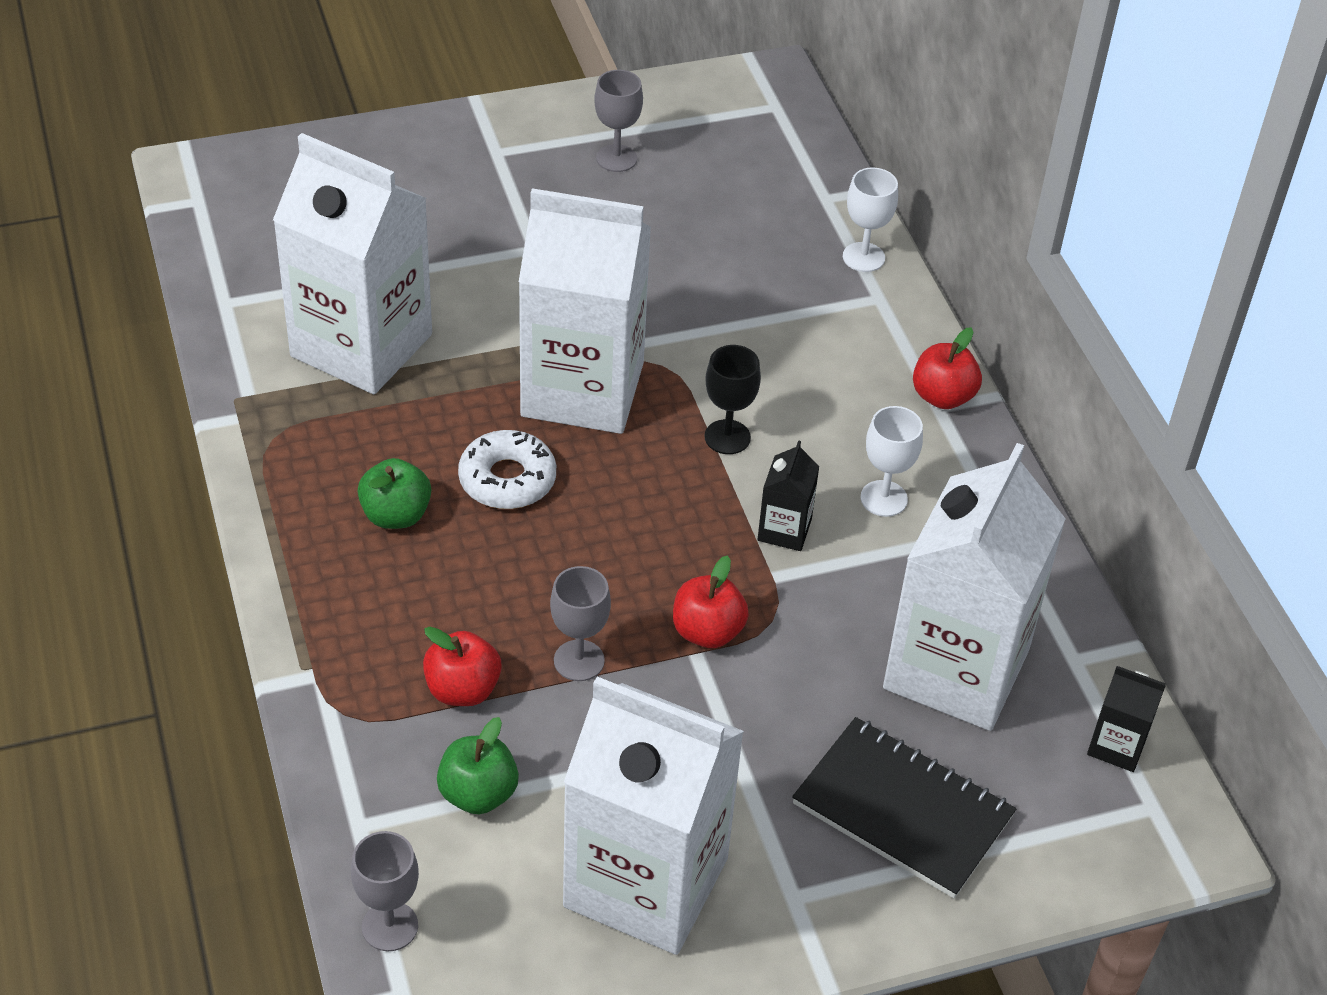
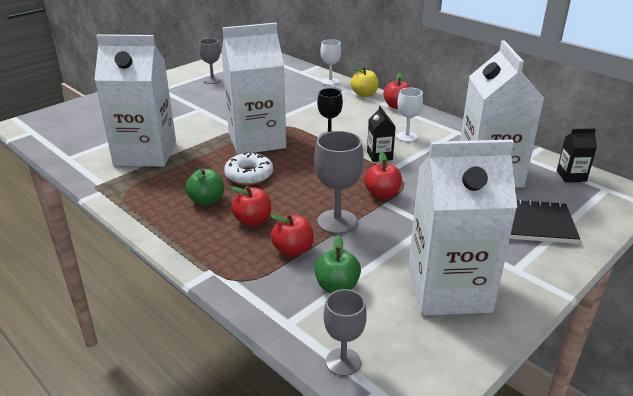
camera: 25 degrees left, 15 degrees down
grey goblet [550,566,611,681] -> grey goblet [314,131,364,234], size x1.51
none -> red apple [230,186,271,226]
none -> yellow apple [351,67,379,97]

